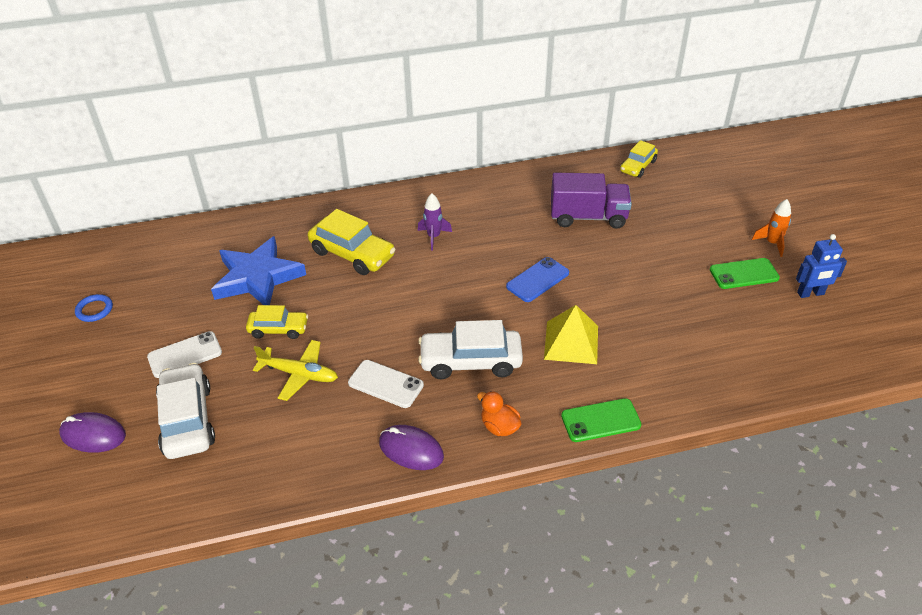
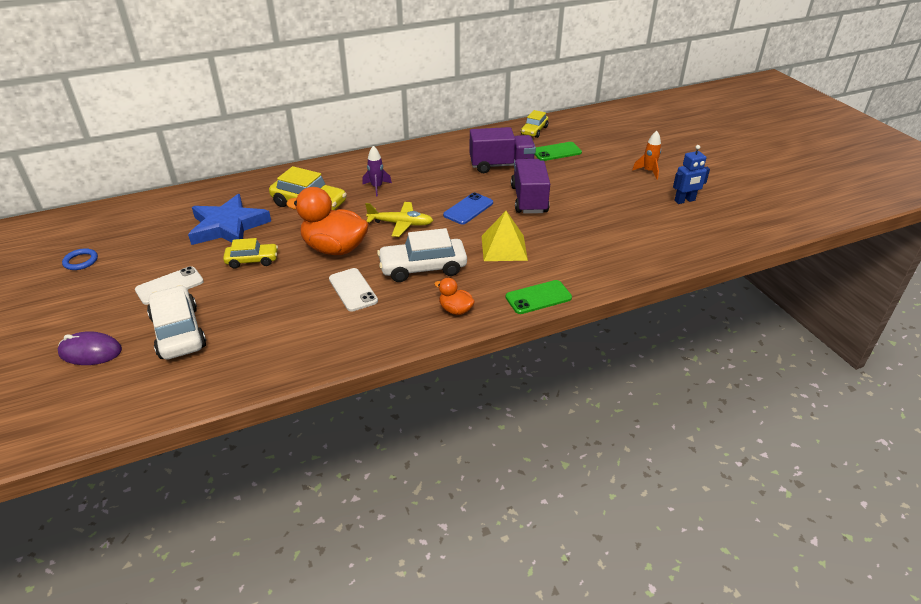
camera: 10 degrees left, 5 degrees down
yellow plane [253,340,338,401] -> yellow plane moved to [365,202,433,237]
white phone [348,360,424,408] -> white phone turned 45 degrees clockwise [329,268,378,312]
purple mouse [379,425,444,470] -> none
green phone [710,258,780,289] -> green phone moved to [534,142,582,161]
none -> orange duck [286,187,369,255]
none -> purple truck [511,159,550,214]

